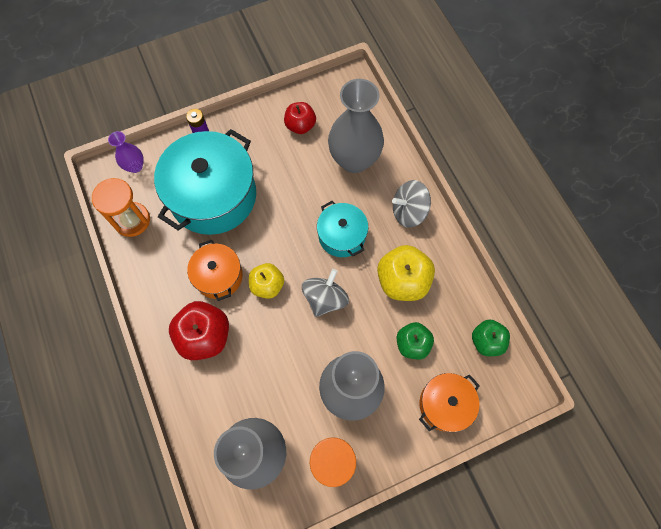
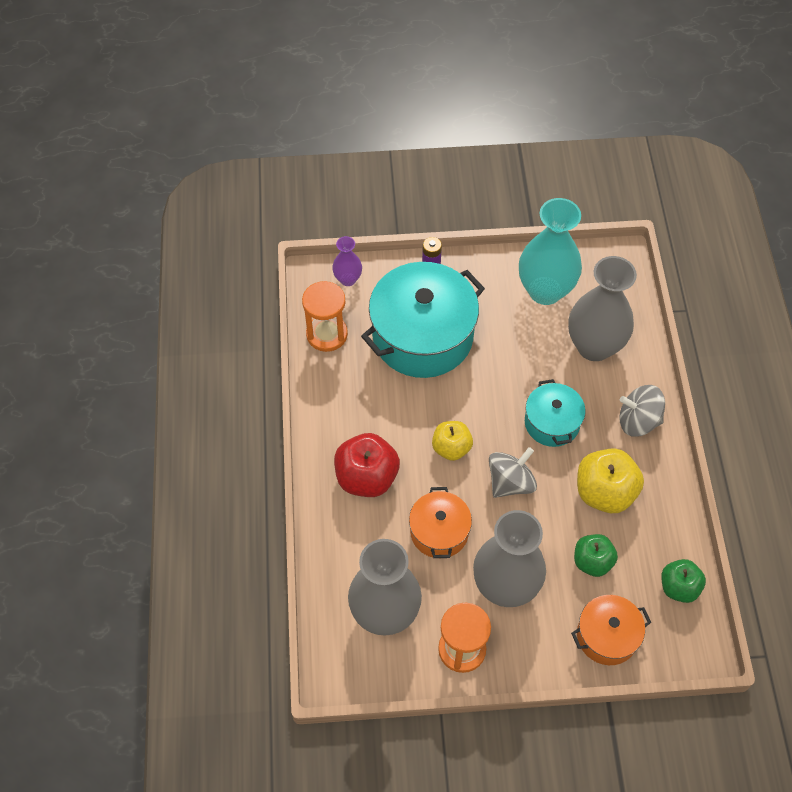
camera: 20 degrees right, 10 degrees down
orange pot [187,240,243,301] -> orange pot moved to [409,487,472,558]
red apple [284,102,316,134] -> turquoise vase [519,198,582,305]

